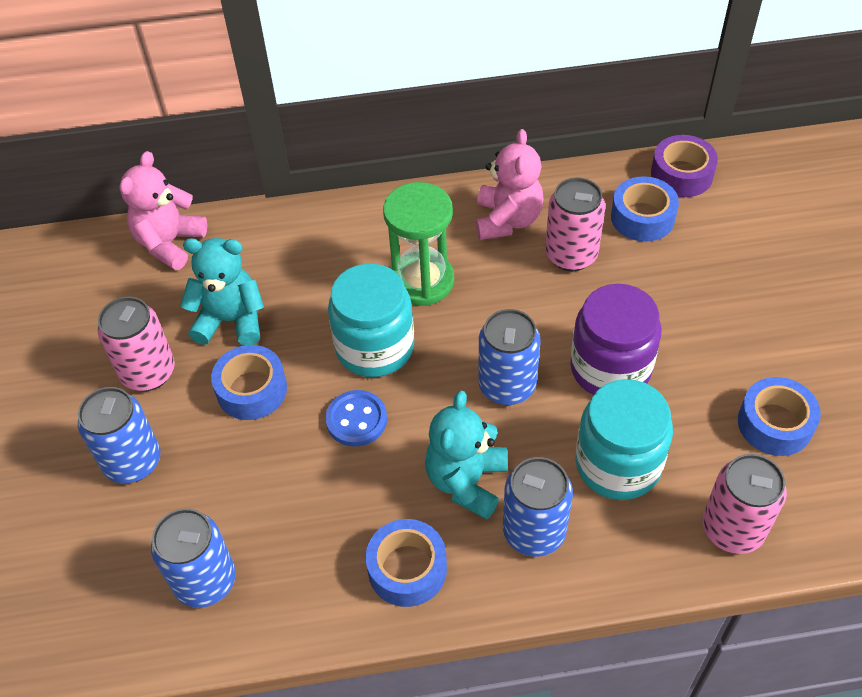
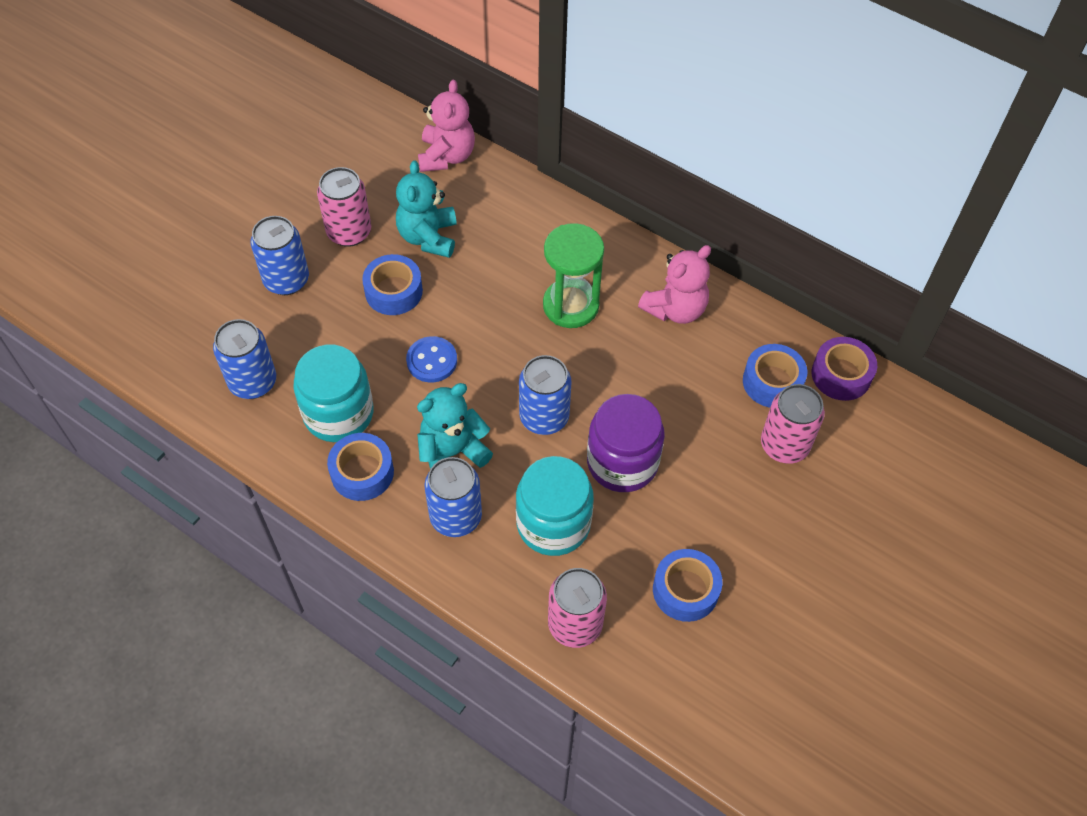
camera: 40 degrees right, 5 degrees up
pink teddy bear [119,151,207,270] -> pink teddy bear turned 120 degrees clockwise [418,80,475,172]
turquoise teddy bear [180,238,264,345] -> turquoise teddy bear turned 135 degrees counterclockwise [396,160,457,258]
turquoise jar [328,264,414,377] -> turquoise jar moved to [293,345,373,442]
pink can [545,177,605,271] -> pink can moved to [761,384,825,464]

